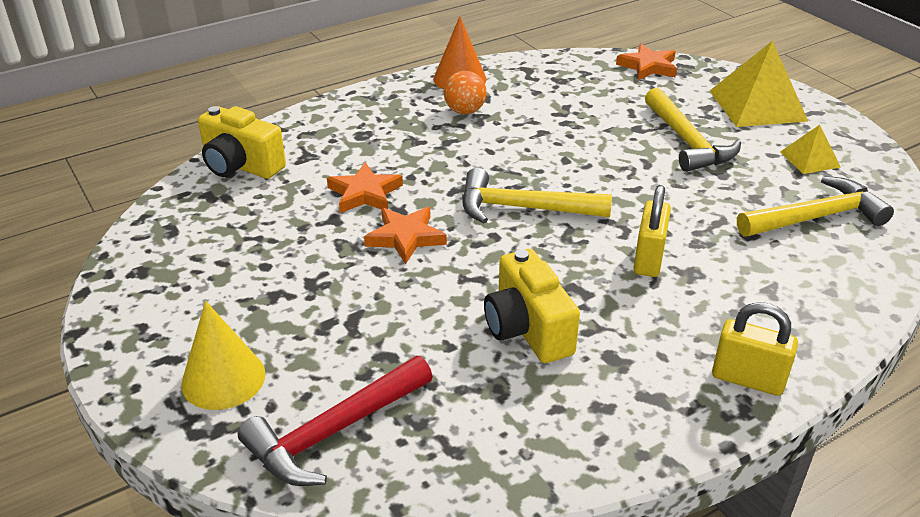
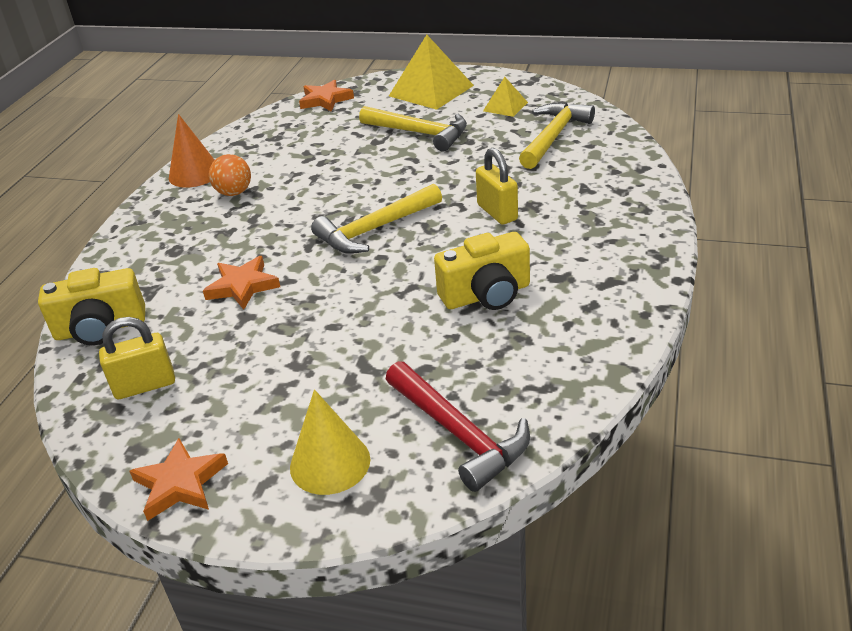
camera: 40 degrees left, 0 degrees up
red hammer [238,356,433,486] -> red hammer turned 45 degrees counterclockwise [386,361,530,492]
orange star [364,207,447,264] -> orange star moved to [129,438,228,521]
yellow camera [484,249,580,363] -> yellow camera turned 45 degrees counterclockwise [434,232,530,310]
yellow padlock [712,302,798,396] -> yellow padlock moved to [99,317,175,399]

